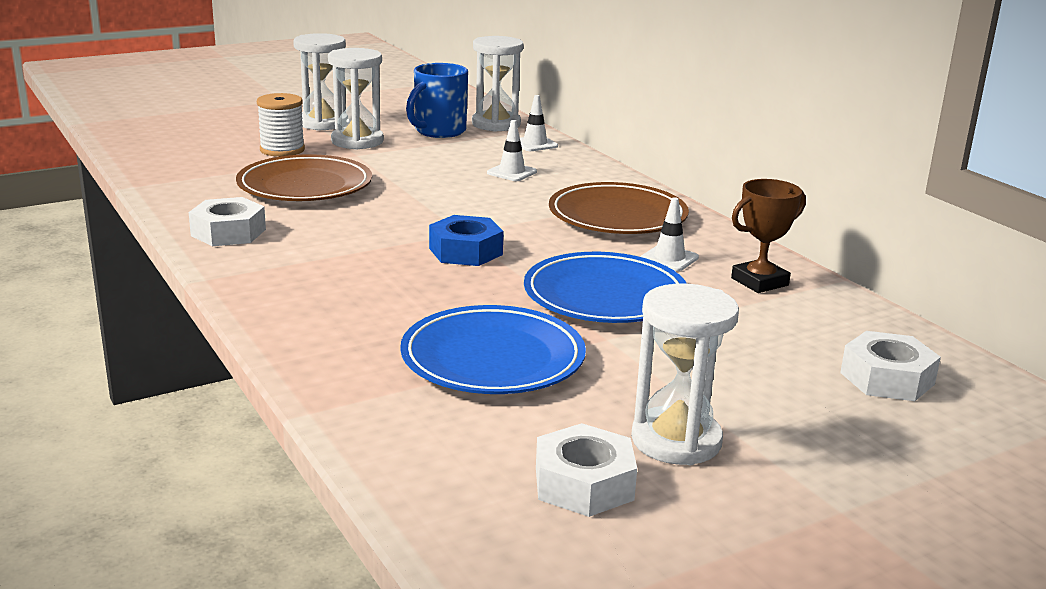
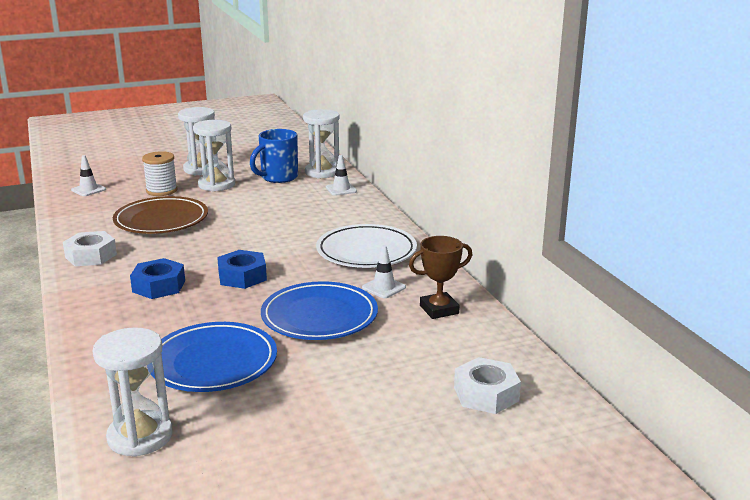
camera: 10 degrees right, 0 degrees up
white traffic cone [487,120,537,181] -> white traffic cone moved to [71,155,106,196]
white nut [536,423,637,517] -> none
brown plate [549,182,689,234] -> white plate [316,224,417,268]
white hourglass [631,284,739,465] -> white hourglass moved to [92,328,173,457]
none -> blue nut [130,258,185,299]

